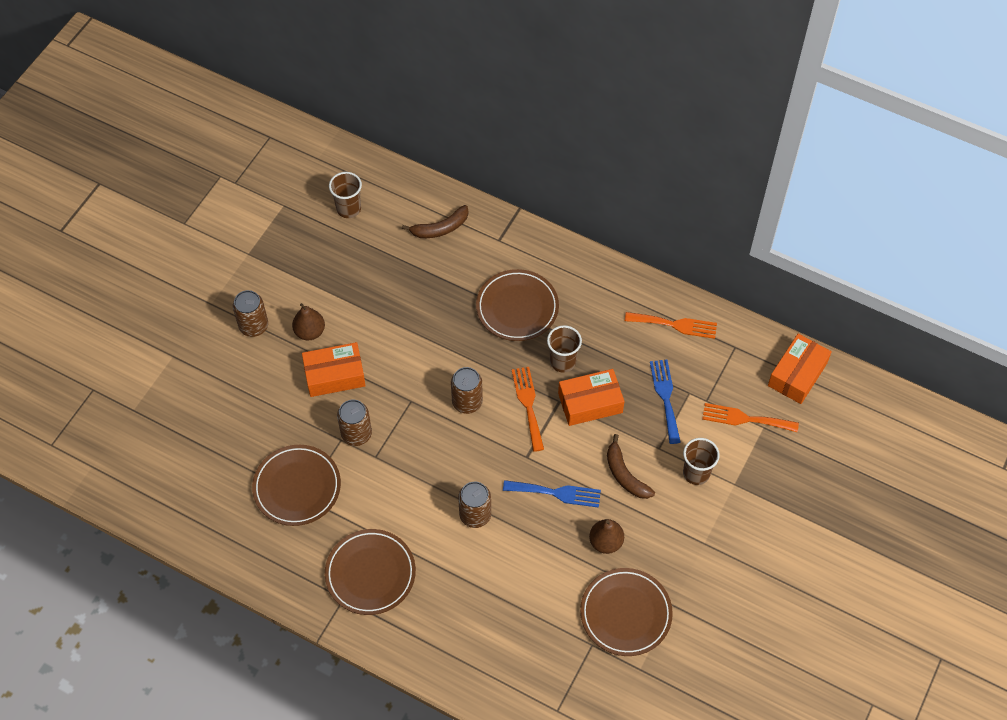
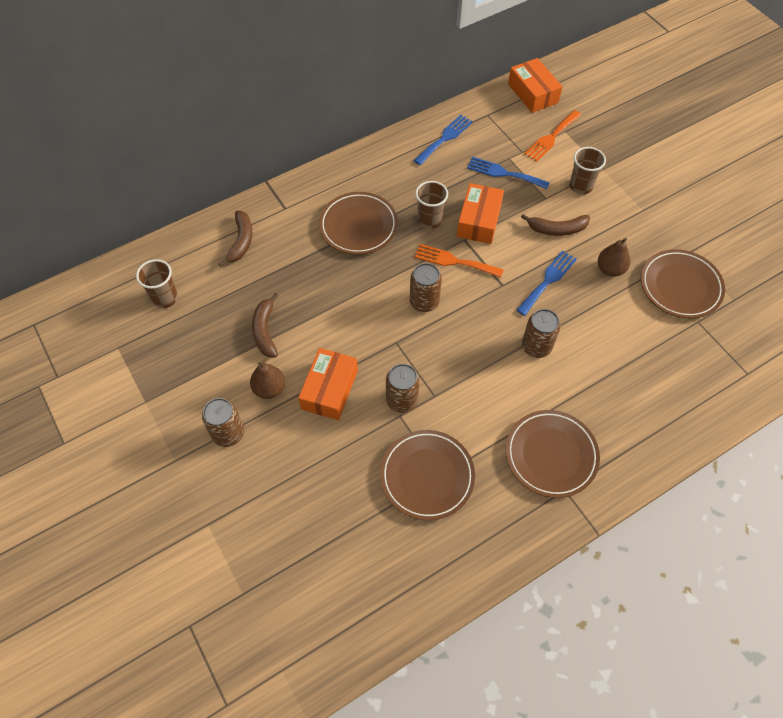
camera: 60 degrees left, 0 degrees up
orange fork [625,312,717,339] -> blue fork [413,115,473,165]
none -> brown banana [252,293,279,358]

